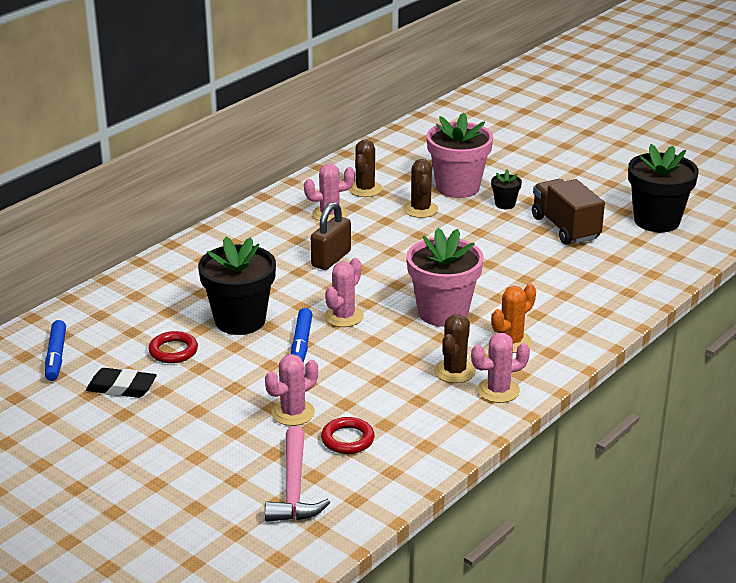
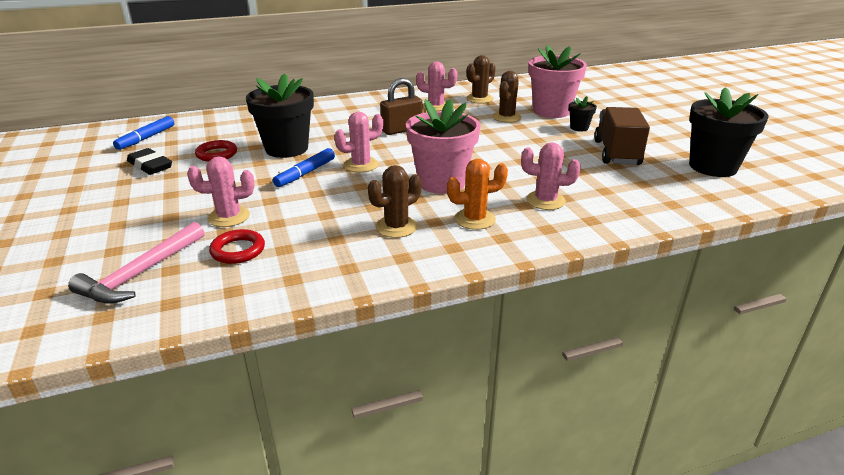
camera: 30 degrees right, 0 degrees up
pink cactus [471,333,530,403] -> pink cactus moved to [521,142,581,210]

